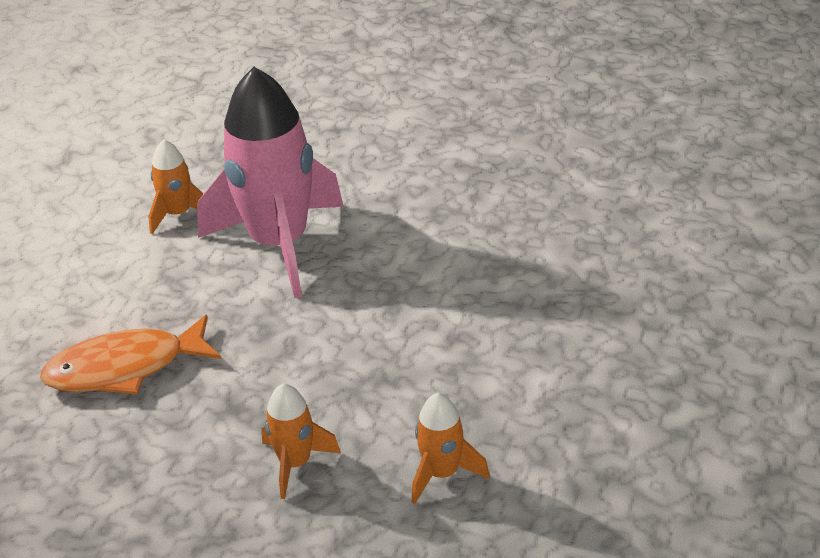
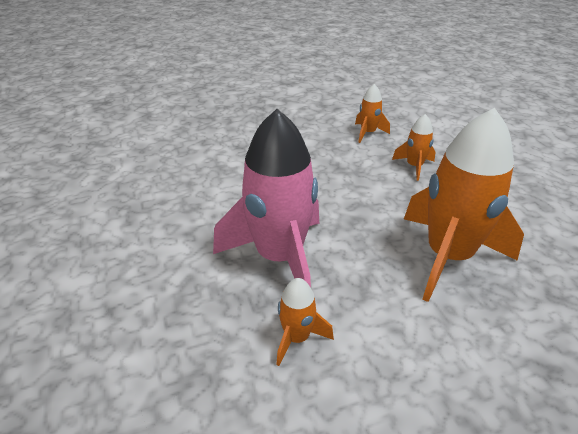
camera: 130 degrees left, 0 degrees up
orange fish [40,315,221,394] -> orange rocket [404,108,524,302]

